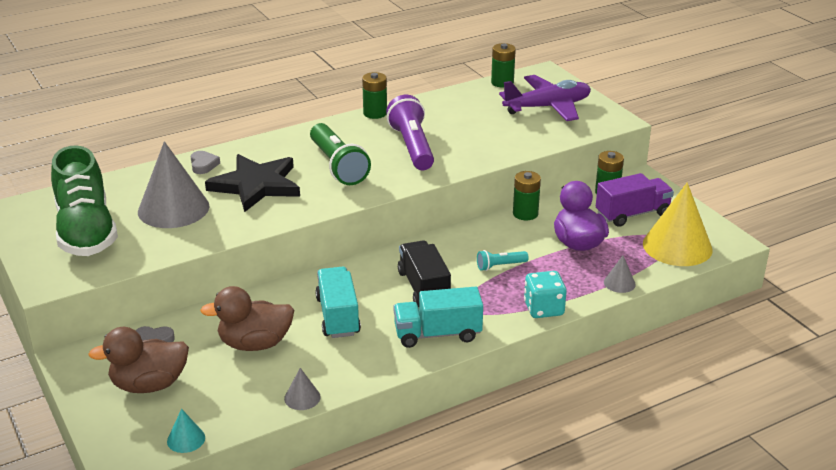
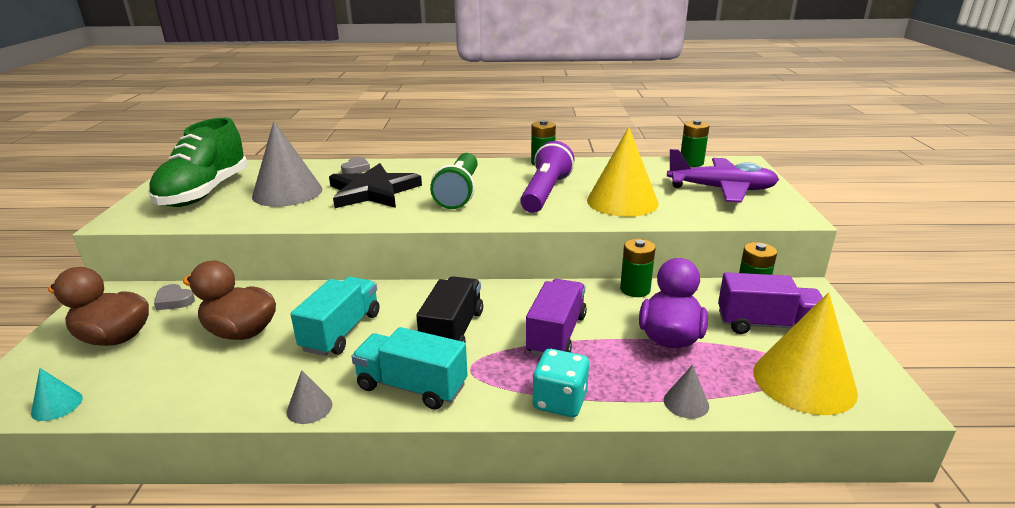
camera: 30 degrees right, 5 degrees down
grey cone [284,368,321,410] -> grey cone moved to [287,370,332,424]
turquoise flashlight [477,250,529,271] -> purple truck [526,279,587,356]
none -> yellow cone [587,127,659,217]

